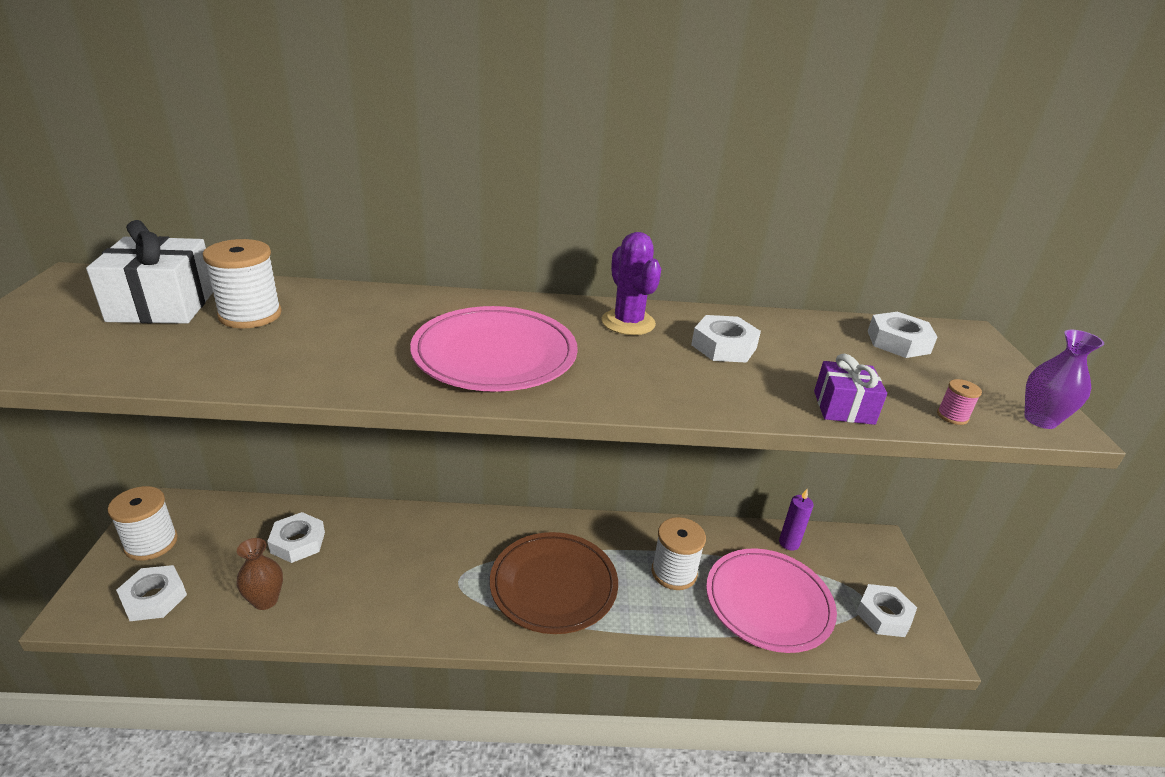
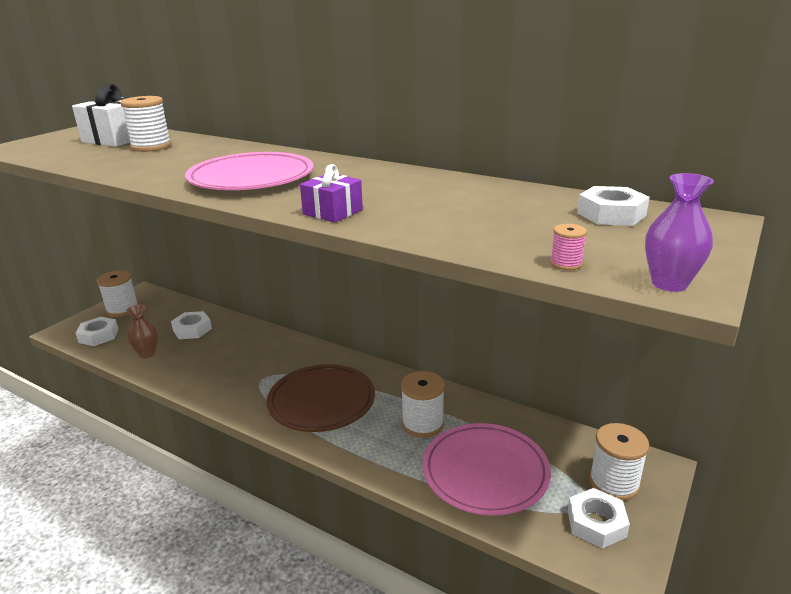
camera: 35 degrees right, 5 degrees down
purple cactus [602,232,661,335] -> none
white nut [691,315,761,363] -> none
purple candle [779,489,814,551] -> none
purple gift [814,354,887,425] -> purple gift moved to [300,164,363,223]
none -> white spool [589,423,649,501]

